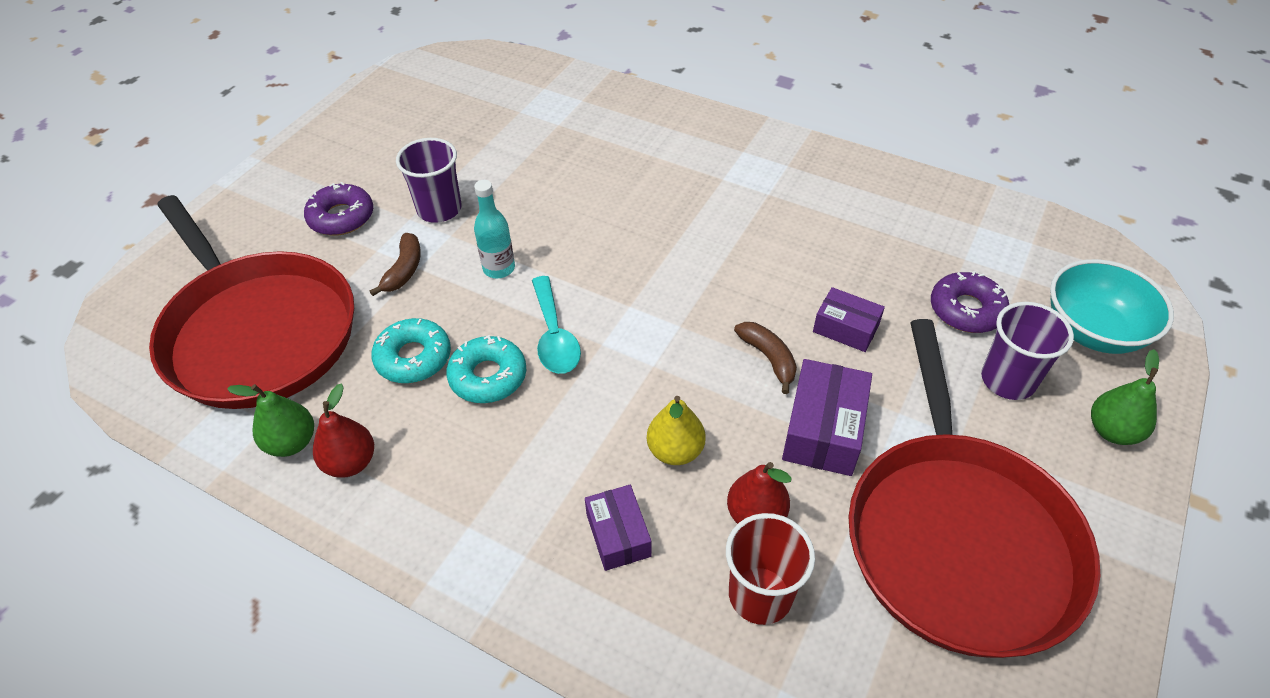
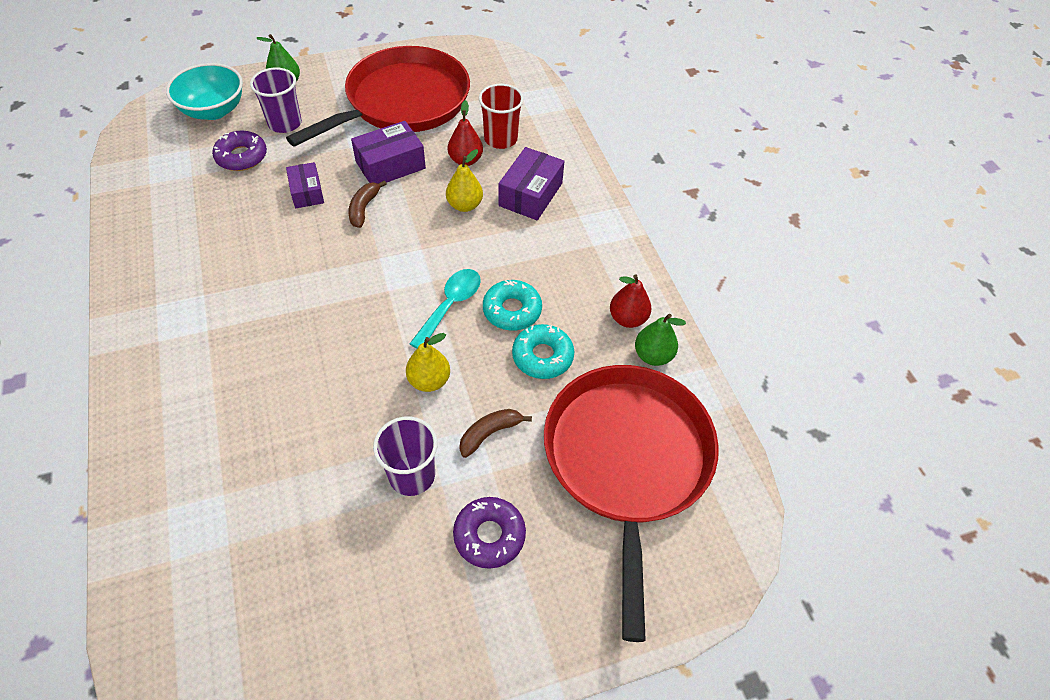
camera: 140 degrees left, 5 degrees up
turquoise bottle [474,180,515,278] -> yellow pear [406,333,450,392]
purple box [585,485,651,571] -> purple box [498,147,565,220], size x1.54

